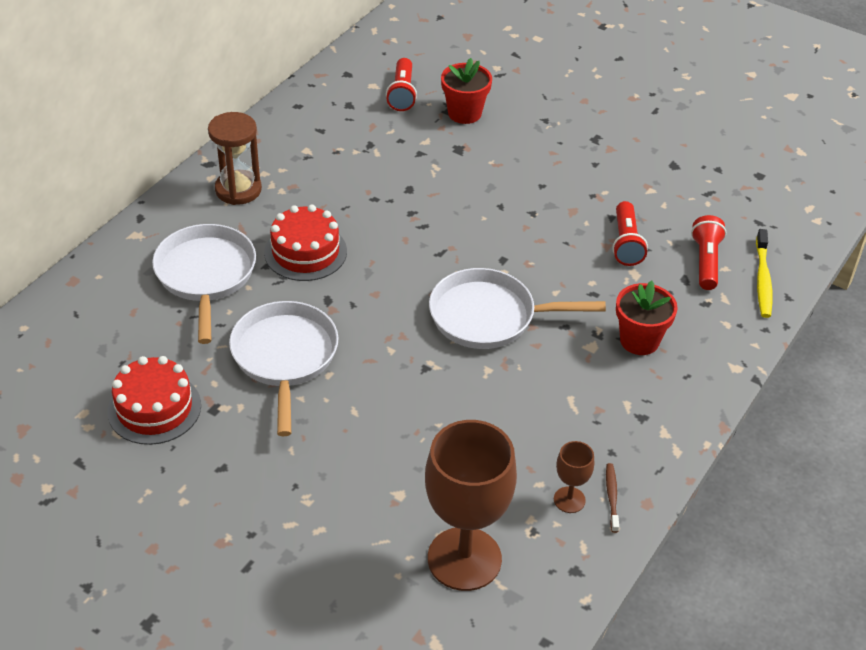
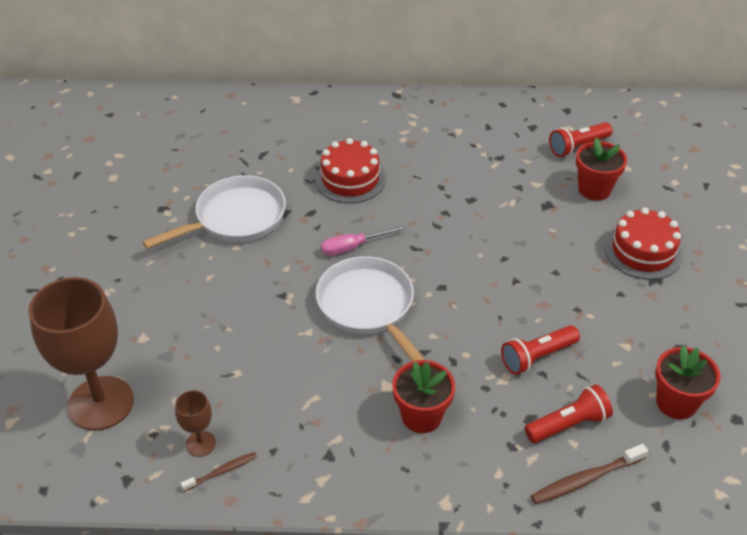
camera: 60 degrees right, 0 degrees up
red cake [107,356,201,445] -> red cake moved to [605,207,682,280]
white pan [152,224,256,344] -> none
brown hourglass [208,112,262,205] -> none
yellow toothbrush [756,229,772,318] -> brown toothbrush [531,444,648,504]
none -> pink screwdriver [321,225,407,256]
none -> red flower pot [655,345,721,419]

